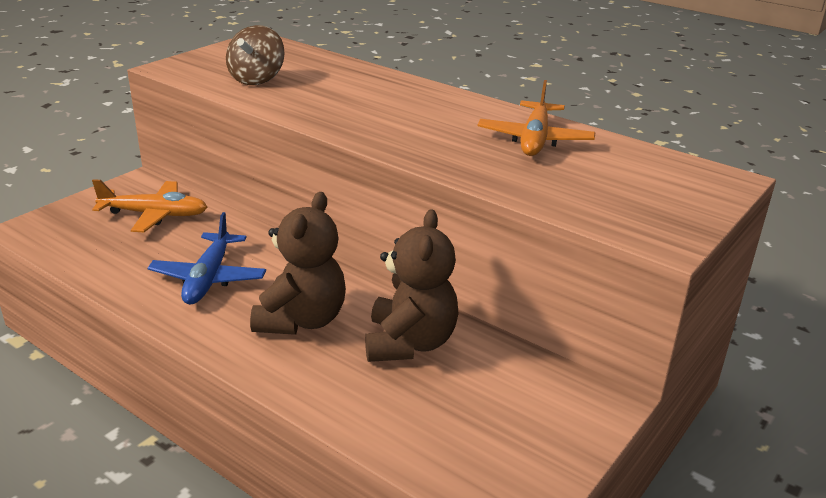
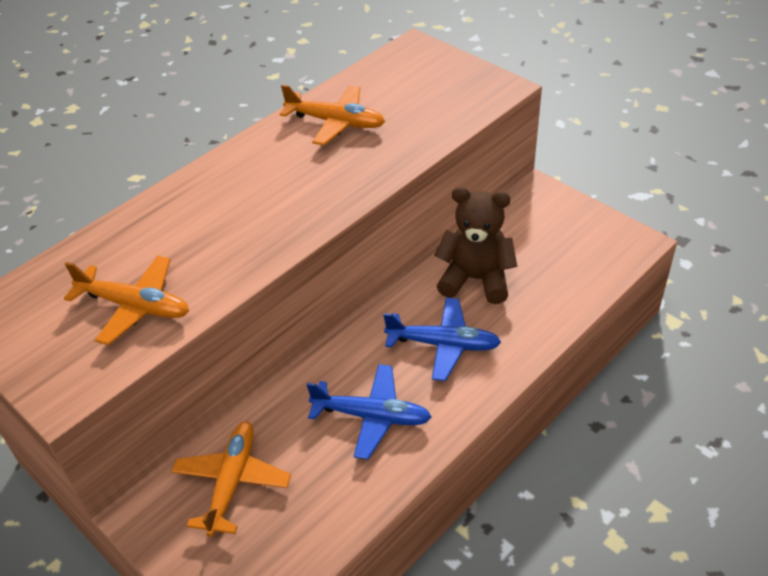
camera: 80 degrees left, 15 degrees up
brown spinning top [226,25,285,85] -> orange plane [64,255,189,345]
brown teddy bear [250,192,346,335] -> blue plane [383,298,501,381]

